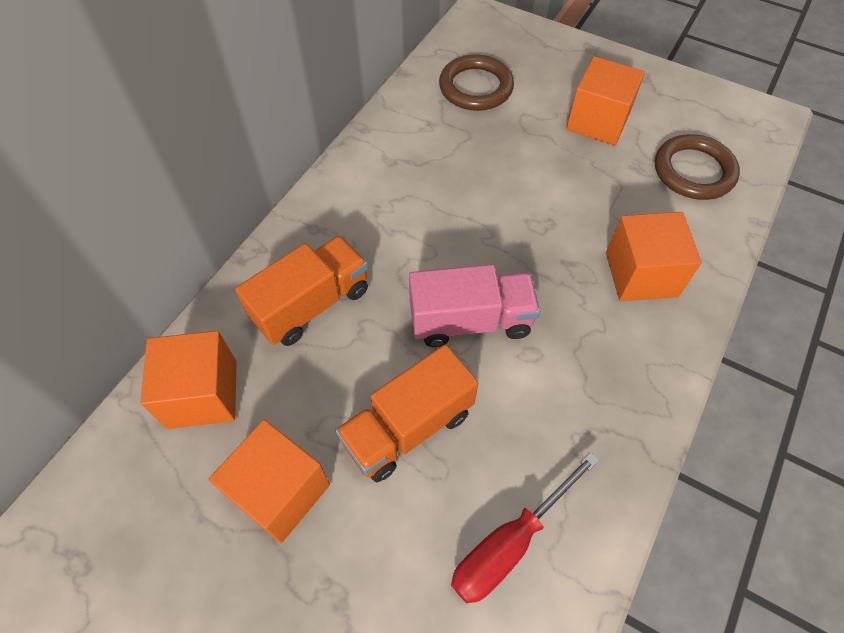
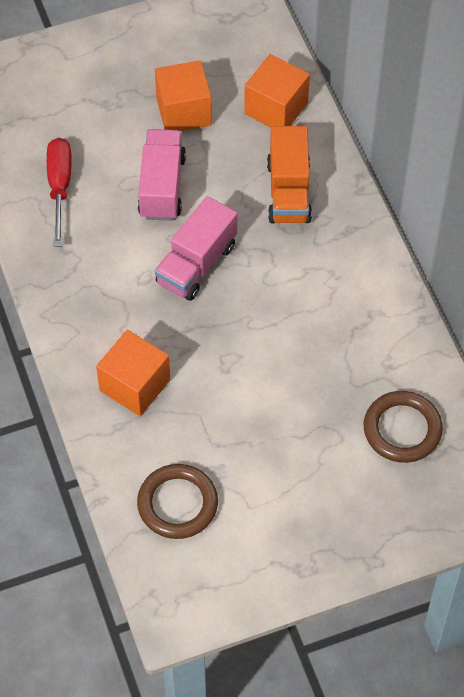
camera: 130 degrees right, 0 degrees up
orange truck [335,345,479,482] -> pink truck [138,129,186,221]
orange cube [566,56,645,145] -> none

